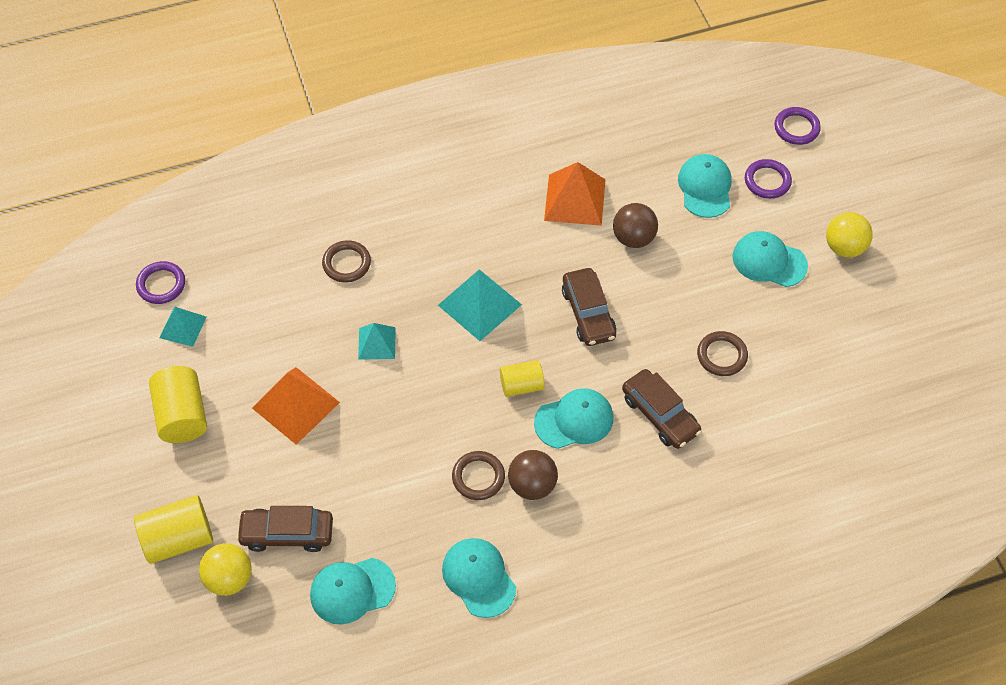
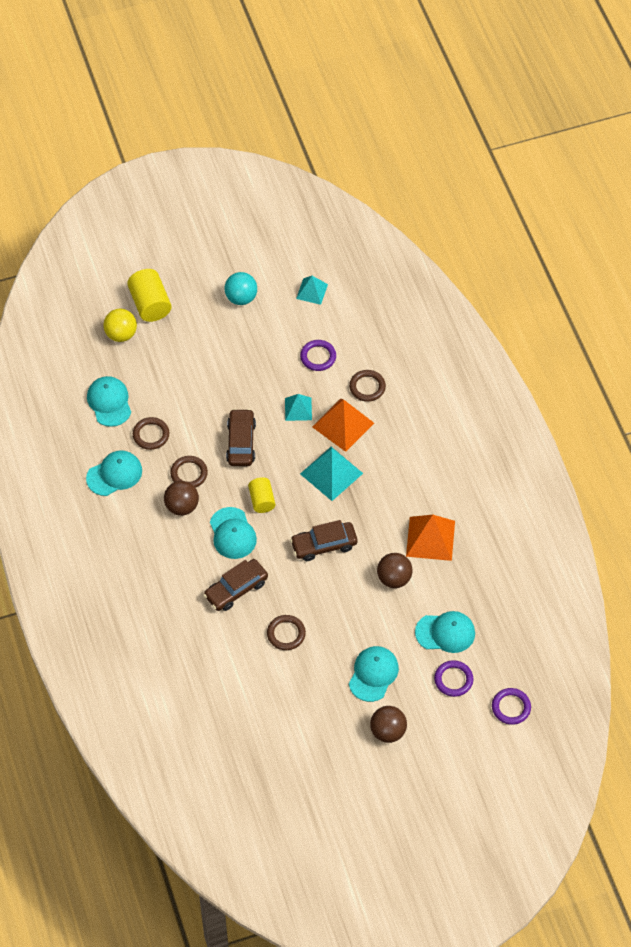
camera: 90 degrees right, 0 degrees up
purple ring [136,261,185,304] -> purple ring moved to [300,340,336,371]
yellow cylinder [149,366,207,443] -> turquoise ball [224,272,257,305]
brown car [236,506,333,552] -> brown car moved to [226,409,256,466]
orange pyramid [252,367,340,445] -> orange pyramid moved to [312,399,374,452]
yellow ball [826,212,873,257] -> brown ball [370,706,407,743]
none -> brown ring [133,417,169,450]

